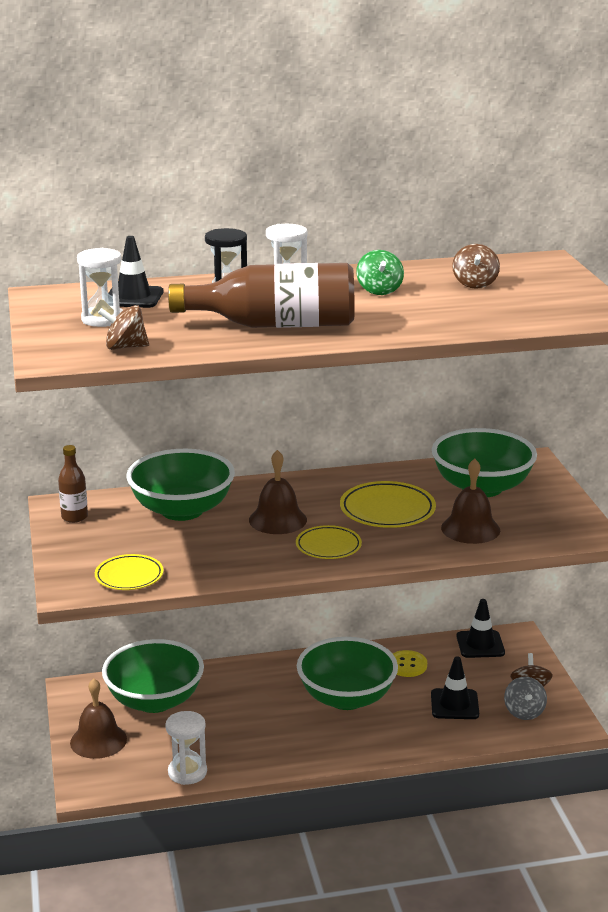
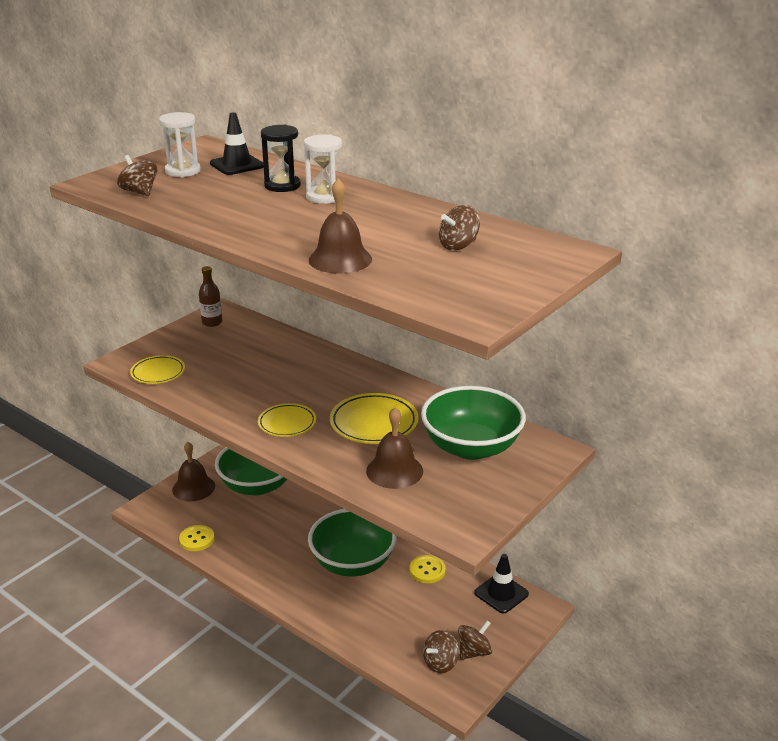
camera: 50 degrees right, 5 degrees up
green bowl [126,449,235,521] -> none
white hourglass [165,711,207,785] -> yellow button [179,525,214,551]
brown bottle [168,263,355,328] -> none
brown bell [249,450,307,534] -> brown bell moved to [309,178,372,273]
green spinning top [356,250,404,295] -> none
black traffic cone [431,656,479,719] -> none
grey spinning top [504,676,547,720] -> brown spinning top [423,630,459,673]

